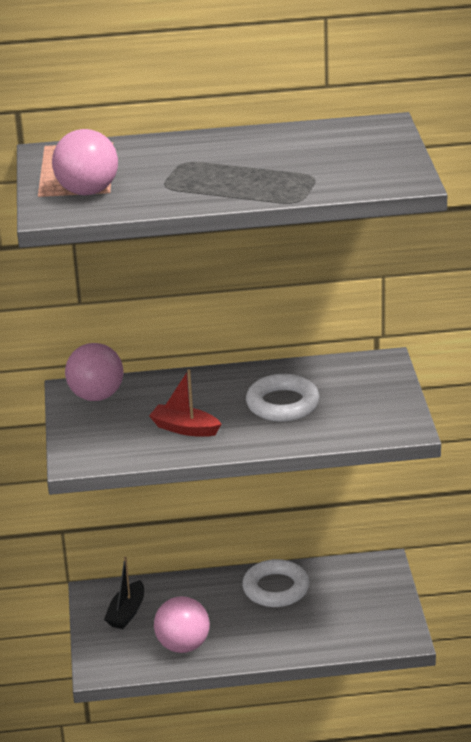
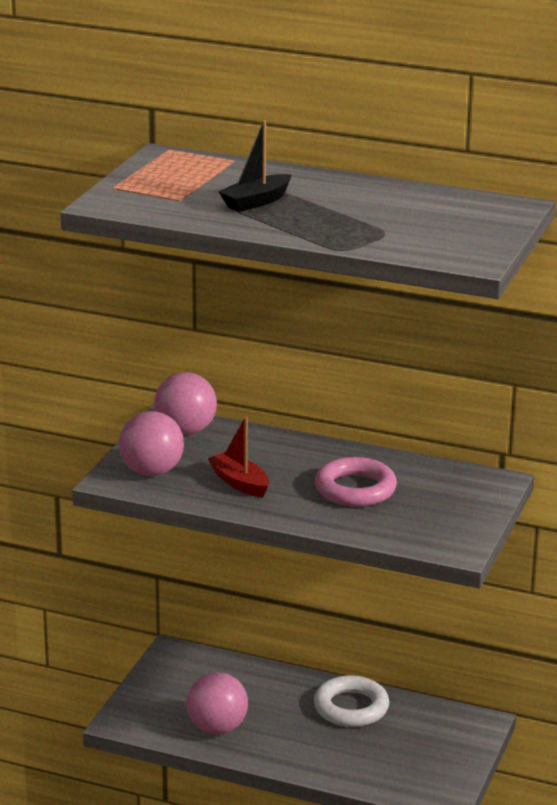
camera: 25 degrees right, 5 degrees down
pink ball [52,129,118,195] -> pink ball moved to [119,411,184,476]
black boat [104,557,144,629] -> black boat moved to [218,120,292,212]
white ring [246,374,319,422] -> pink ring [315,457,397,507]

